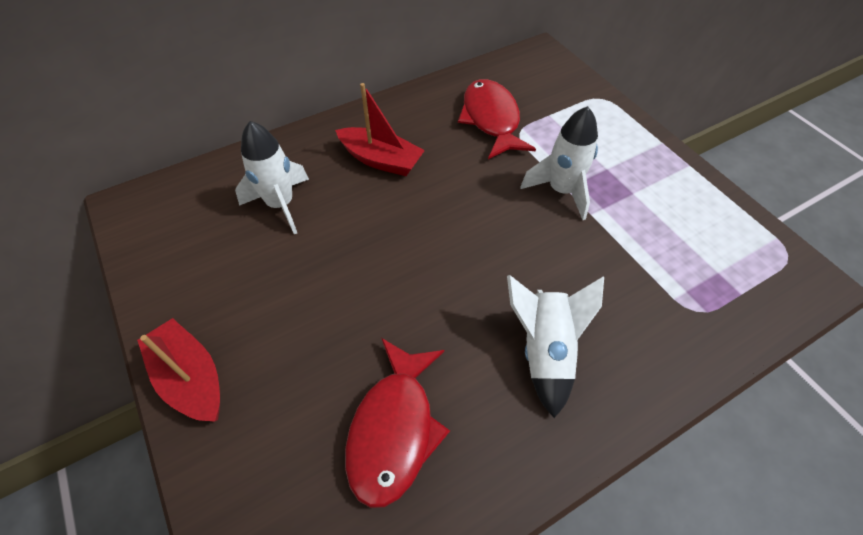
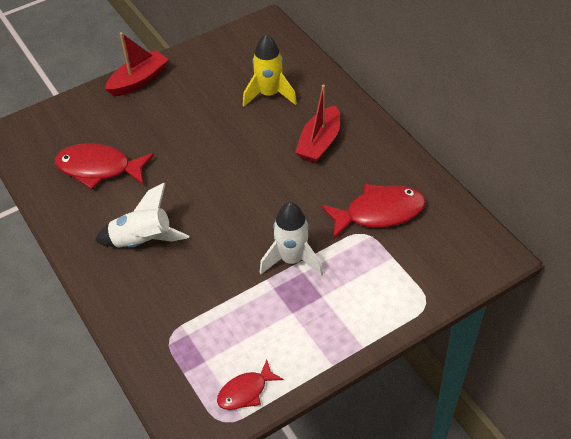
camera: 90 degrees right, 5 degrees down
white rocket [235,121,309,234] -> yellow rocket [243,34,297,107]
none -> red fish [217,360,283,410]

